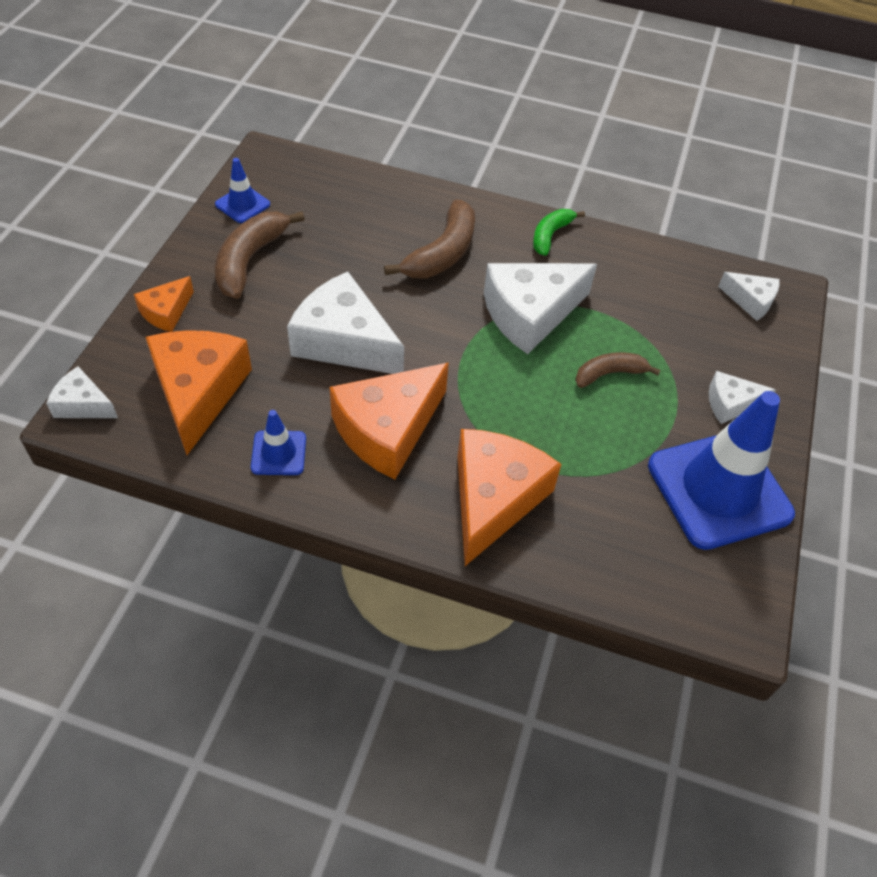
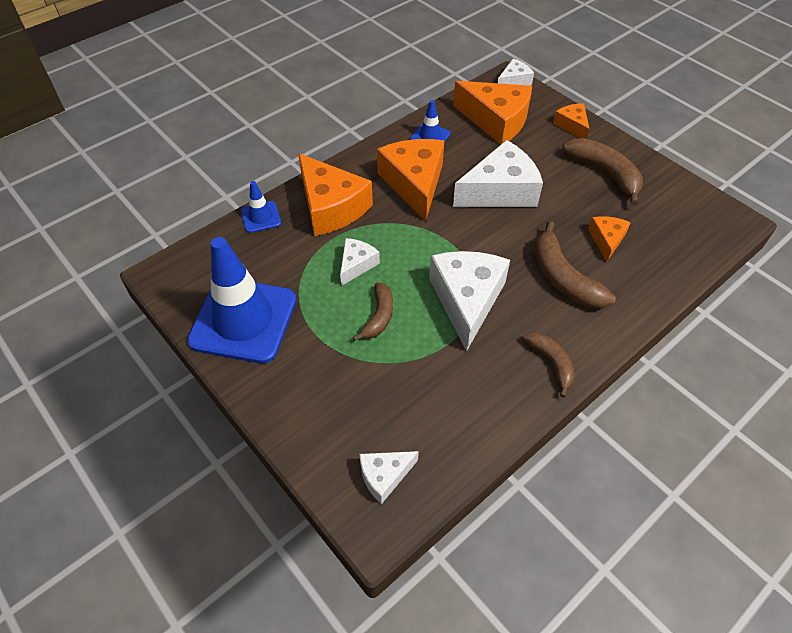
camera: 125 degrees right, 0 degrees up
blue traffic cone [215,158,270,223] -> blue traffic cone moved to [241,181,281,233]
green banana [533,209,585,256] -> brown banana [523,332,575,398]
white cheese [709,371,776,424] -> white cheese moved to [340,238,380,286]
none -> orange cheese [588,216,631,262]

